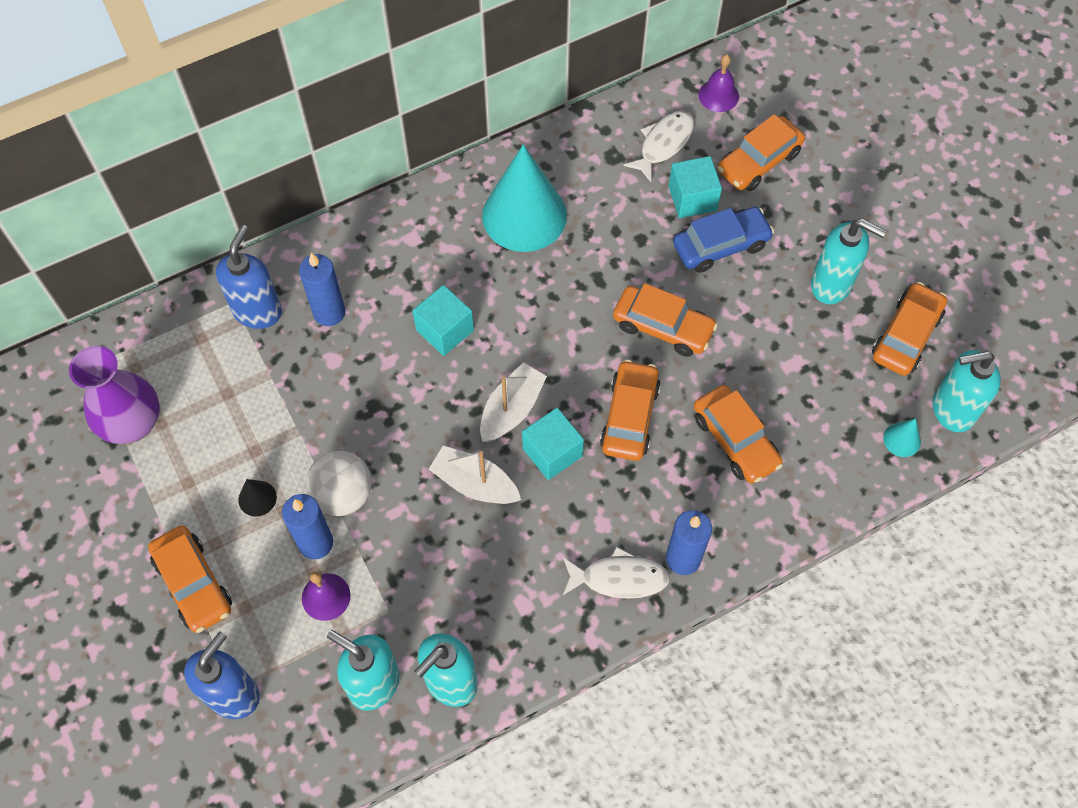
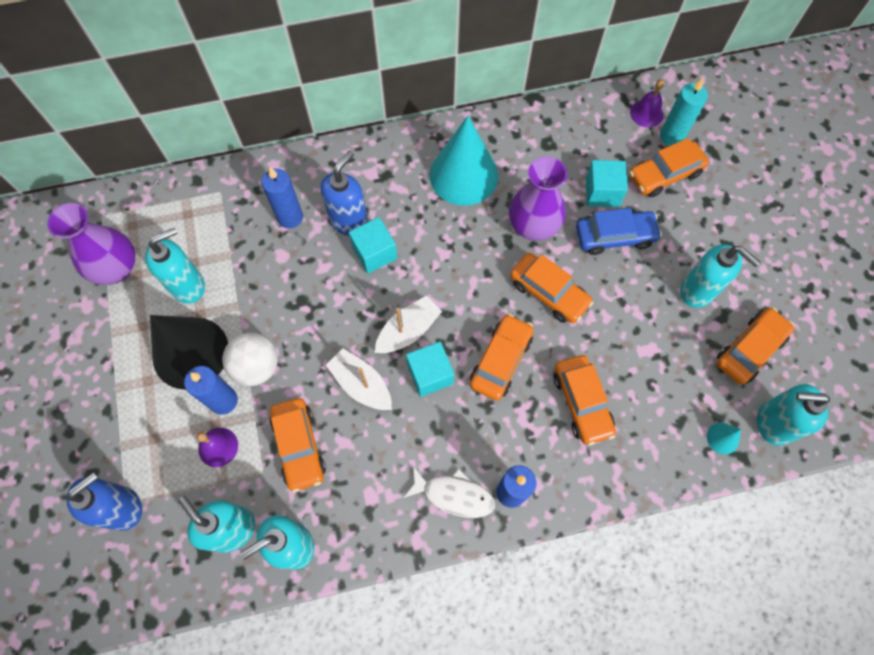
camera: 15 degrees right, 5 degrees up
orange car [148,525,232,633] -> orange car moved to [270,398,326,493]
blue soap dispenser [216,225,282,329] -> blue soap dispenser moved to [320,150,368,236]
black cone [238,479,277,517] -> black cone [150,315,228,390], size x2.47
white fish [623,111,694,182] -> none
none -> turquoise soap dispenser [145,228,205,304]
none -> purple vase [509,157,567,241]
none -> turquoise candle [660,78,708,146]

